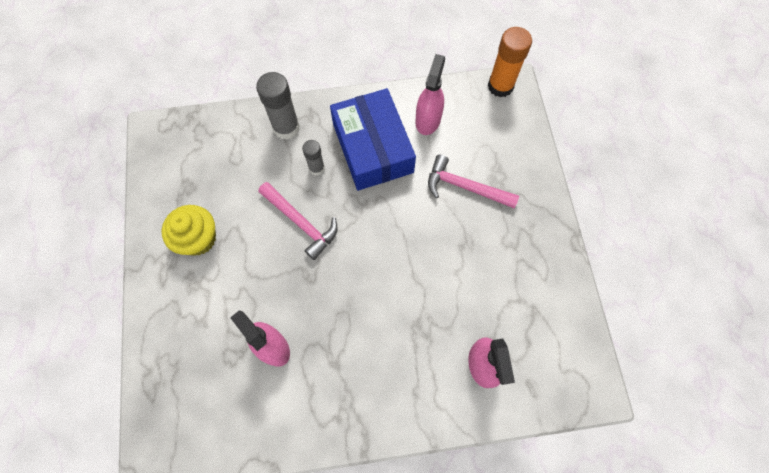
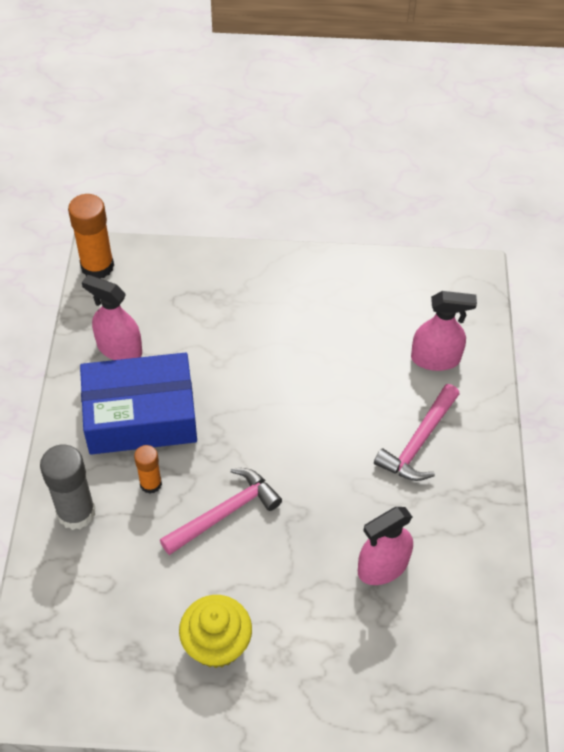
camera: 80 degrees left, 15 degrees down
grey glue stick [302,140,325,176] -> orange glue stick [134,445,162,494]
pink hammer [428,155,519,208] -> pink hammer moved to [374,384,460,481]

